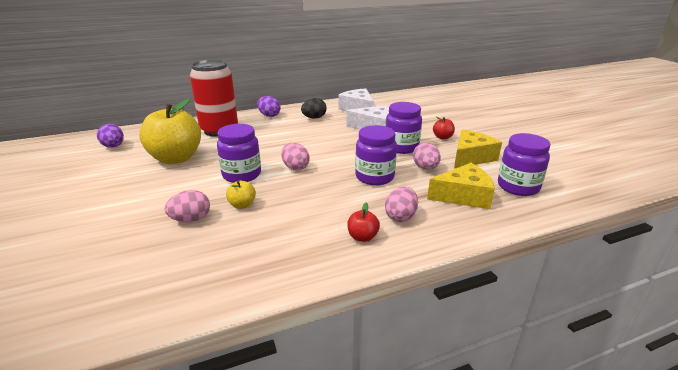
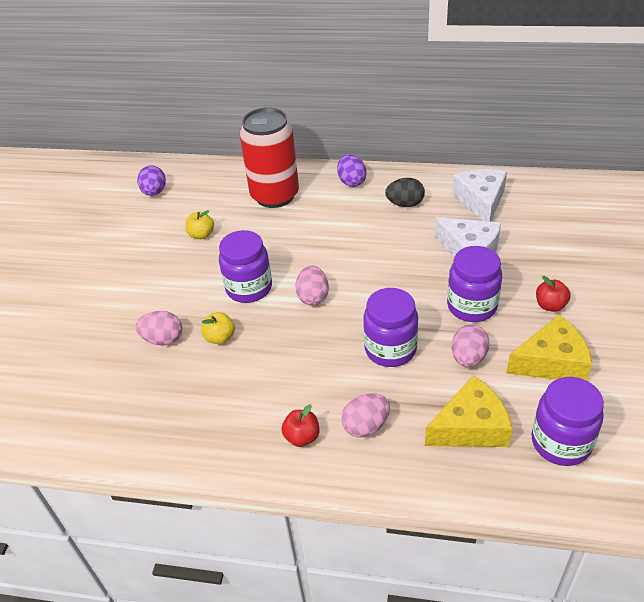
camera: 35 degrees right, 15 degrees up
yellow apple [139,98,201,164] -> yellow apple [186,210,214,239], size x0.42
yellow cheese [427,163,495,209] -> yellow cheese turned 45 degrees counterclockwise [425,375,513,447]

